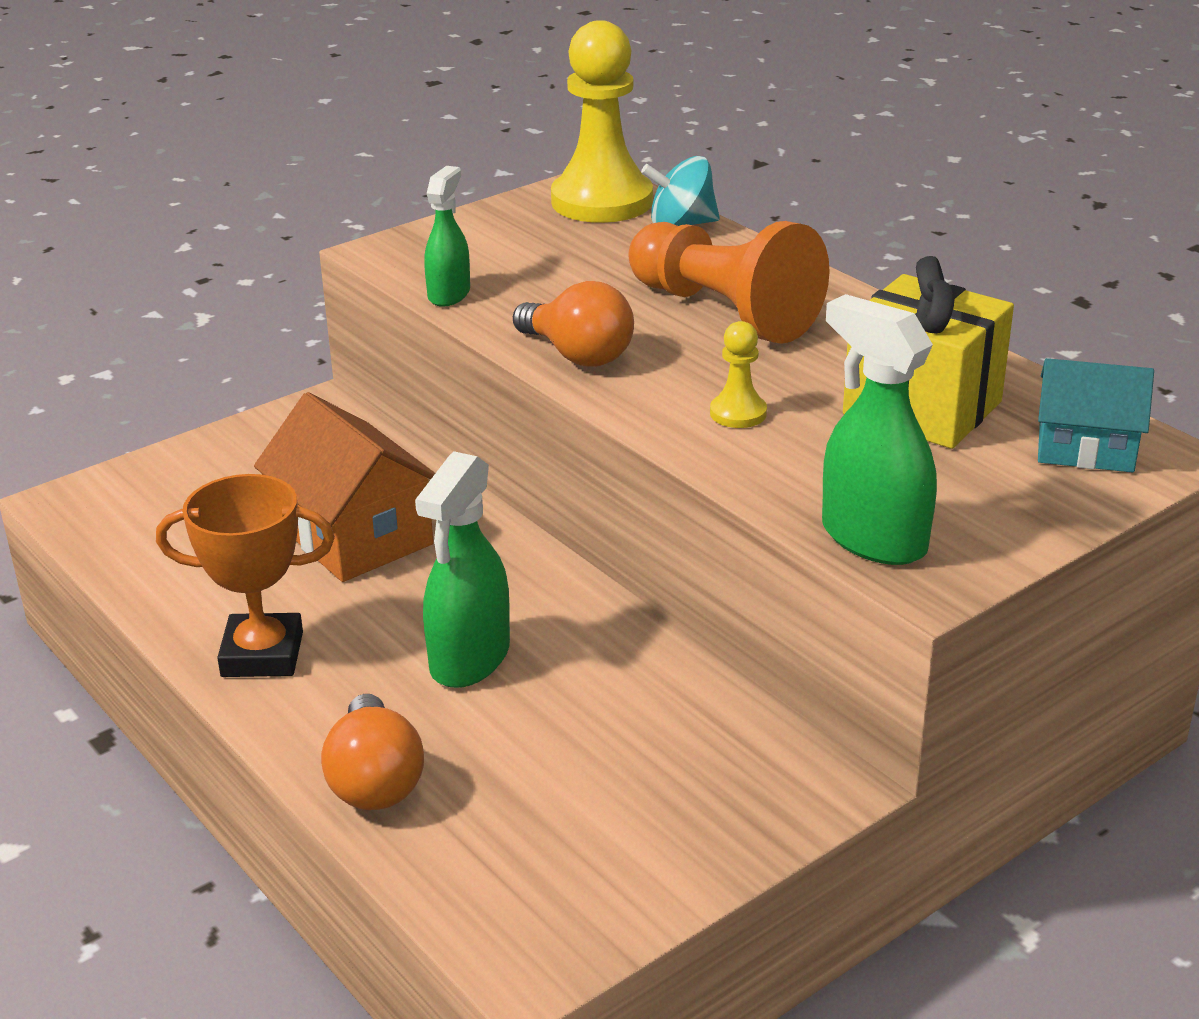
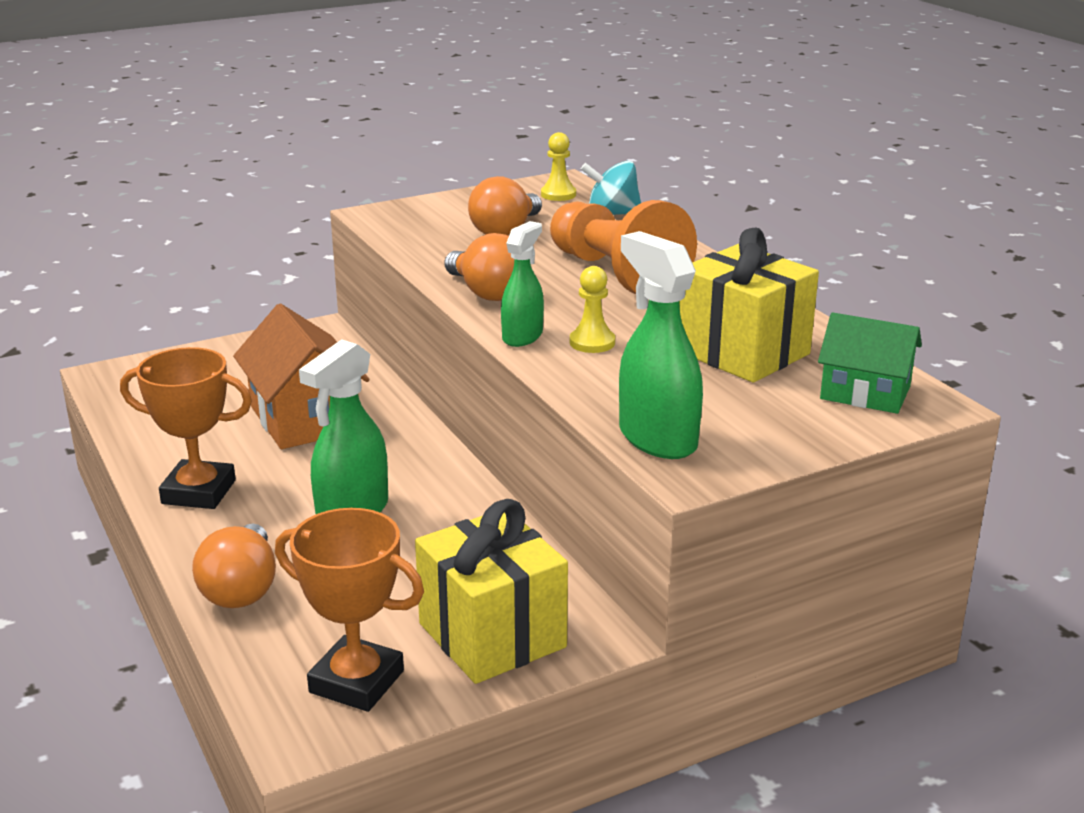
camera: 10 degrees right, 5 degrees down
green spray bottle [424,166,470,307] -> green spray bottle moved to [501,221,544,347]
yellow pawn [551,20,653,223] -> yellow pawn [541,132,576,201], size x0.44
turquoise house [1038,358,1154,473] -> green house [818,312,922,414]
none -> orange trophy [275,508,424,712]
none -> yellow gift [415,499,568,684]
none -> orange light bulb [468,176,542,236]

